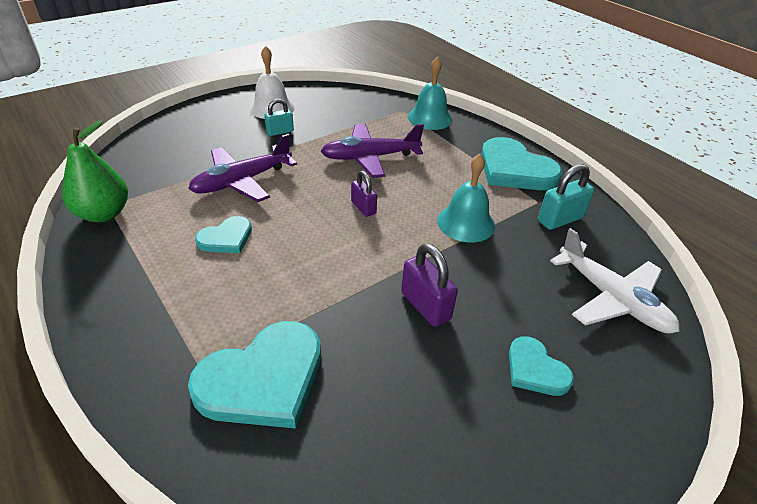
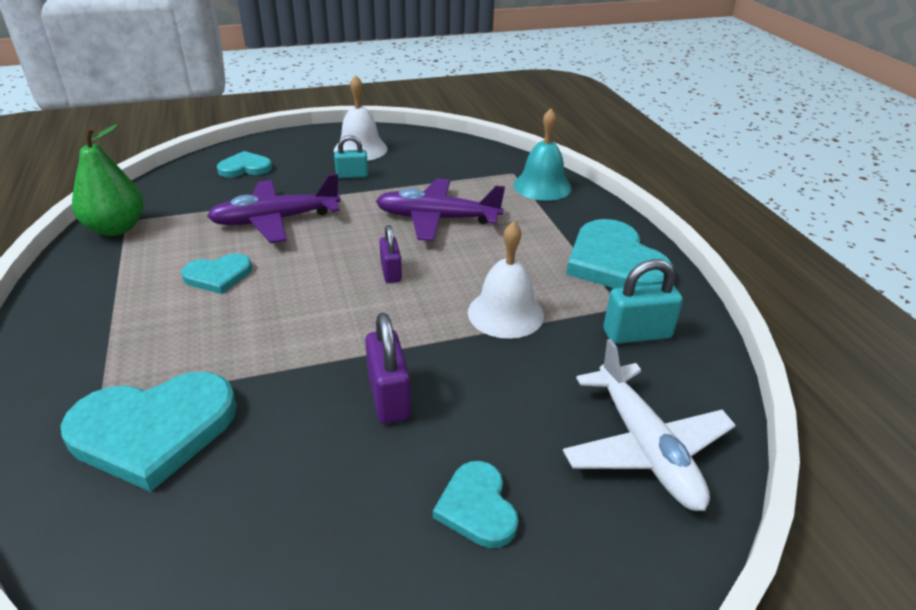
camera: 20 degrees right, 5 degrees down
turquoise bell [437,154,495,242] -> white bell [468,221,544,339]
none -> turquoise heart [217,151,272,177]

